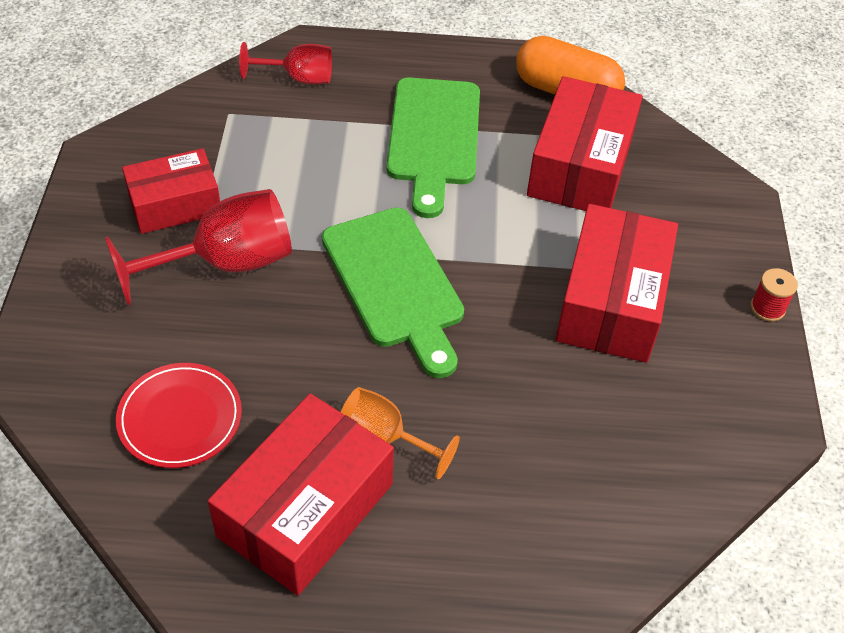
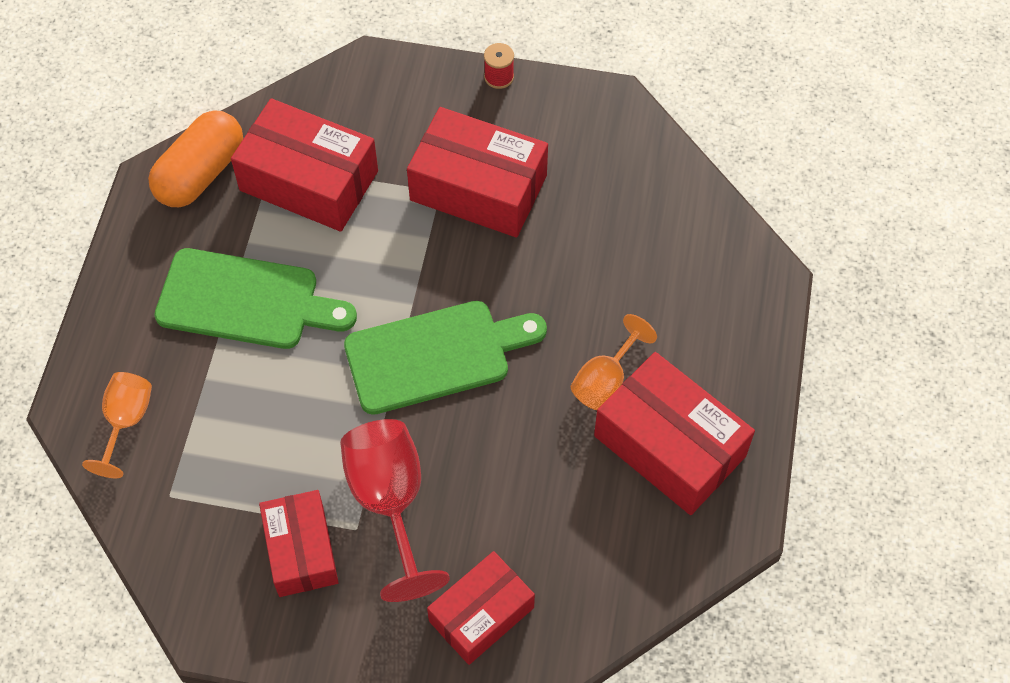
camera: 80 degrees left, 10 degrees up
red plate [116,363,242,468] -> none
red goblet [239,42,332,85] -> orange goblet [82,372,152,478]
none -> red box [427,551,535,665]

